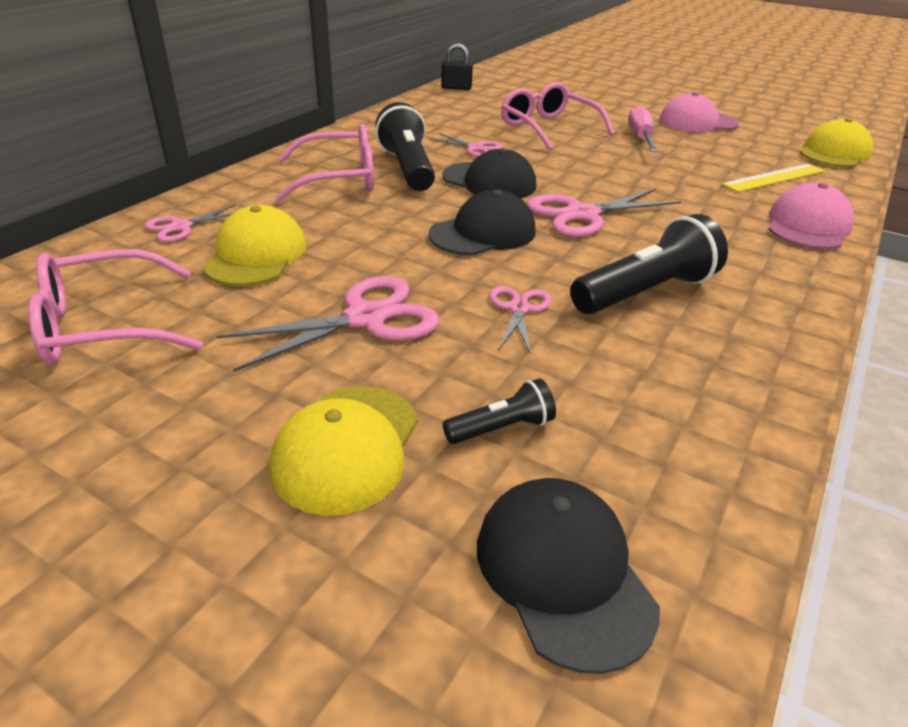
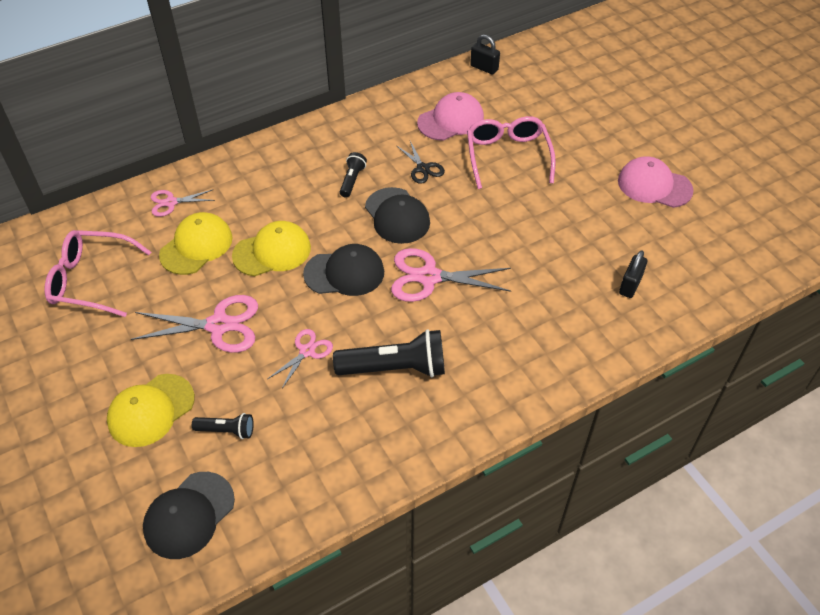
camera: 30 degrees right, 15 degrees up
pink glasses [275,124,374,202] -> none
black flashlight [375,102,435,191] -> black flashlight [340,152,367,198], size x0.52
pink scissors [428,133,502,157] -> black scissors [397,141,445,184]
black cap [477,478,660,674] -> black cap turned 150 degrees counterclockwise [143,472,235,559]
pink screwdriver [628,105,658,152] -> none
yellow ruler [722,164,825,192] -> black padlock [619,250,647,298]
pink cap [768,183,854,249] -> pink cap moved to [417,92,484,141]
yellow cap [800,118,873,167] -> yellow cap moved to [232,221,311,276]

